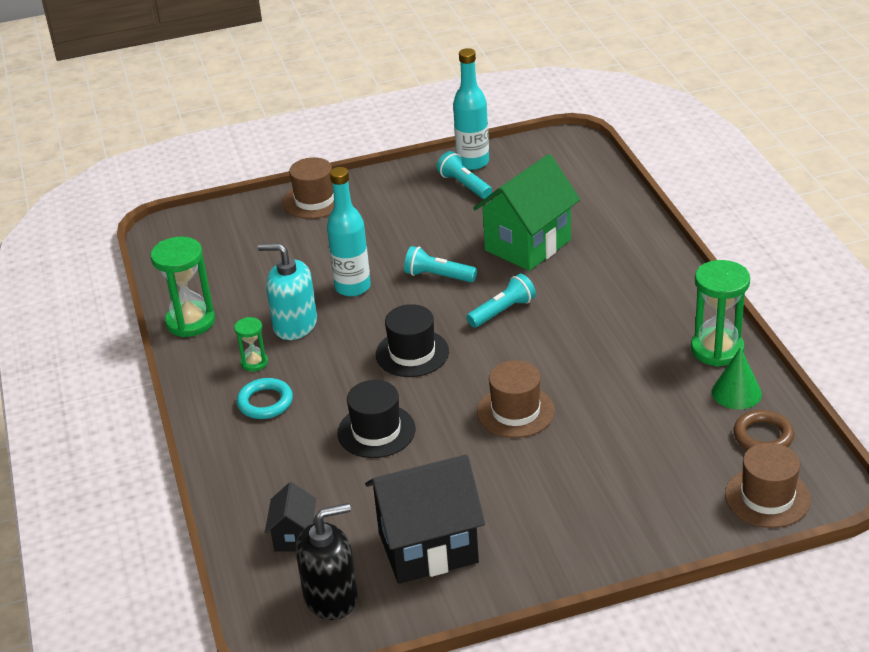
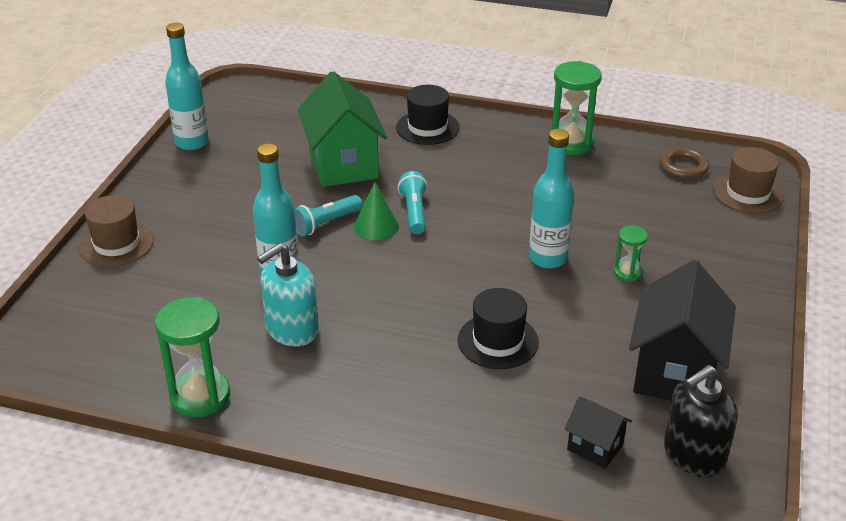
camera: 60 degrees left, 0 degrees up
green hourglass [234,317,268,372] -> green hourglass moved to [614,226,648,282]
turquoise ring [237,378,293,419] -> none
black soap dispenser [296,503,358,620] -> black soap dispenser turned 135 degrees counterclockwise [664,365,738,477]
black hat [376,304,449,377] -> black hat moved to [396,85,460,145]
turquoise flashlight [437,151,492,199] -> none
brown hat [477,360,555,438] -> turquoise bottle [529,129,574,269]
green cone [712,347,762,409] -> green cone moved to [354,182,399,241]

